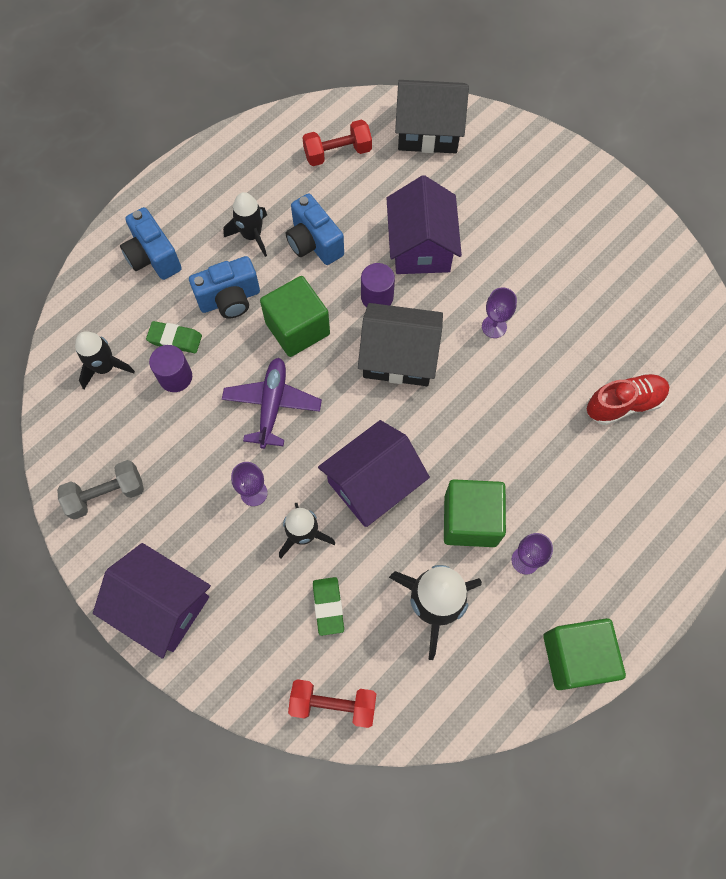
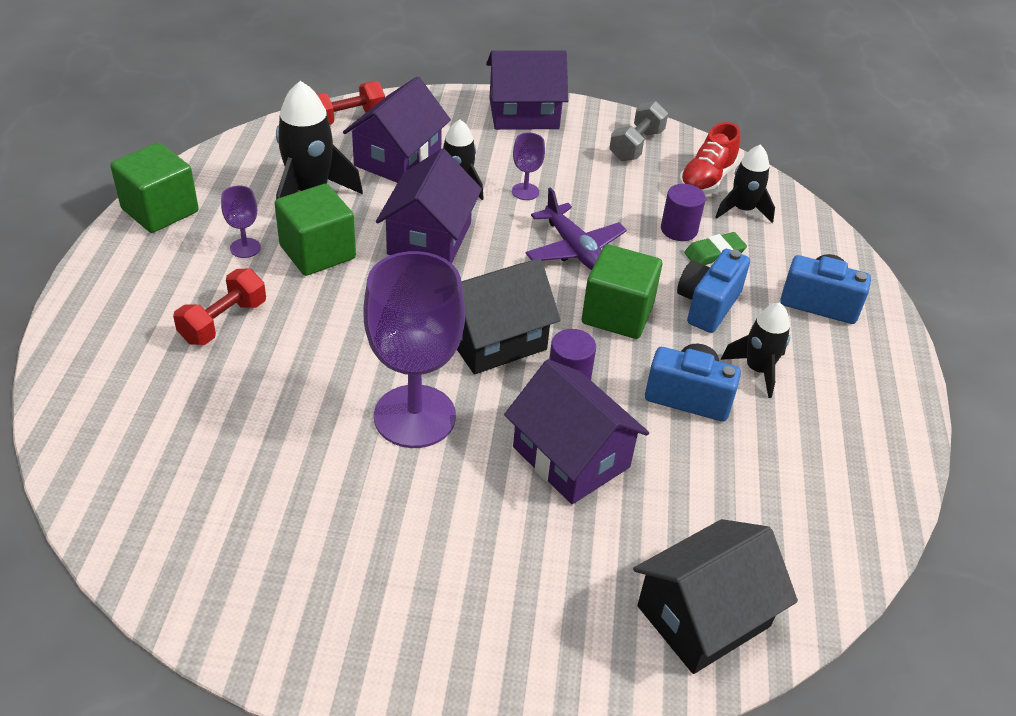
camera: 140 degrees right, 25 degrees down
red dumbbell [302,119,372,166] -> red dumbbell moved to [173,269,266,345]
green eraser [313,577,344,636] -> purple house [343,76,451,183]
purple goblet [482,287,517,338] -> purple goblet [364,251,465,448], size x2.37
red shoe [587,373,669,425] -> red shoe moved to [679,122,741,195]

